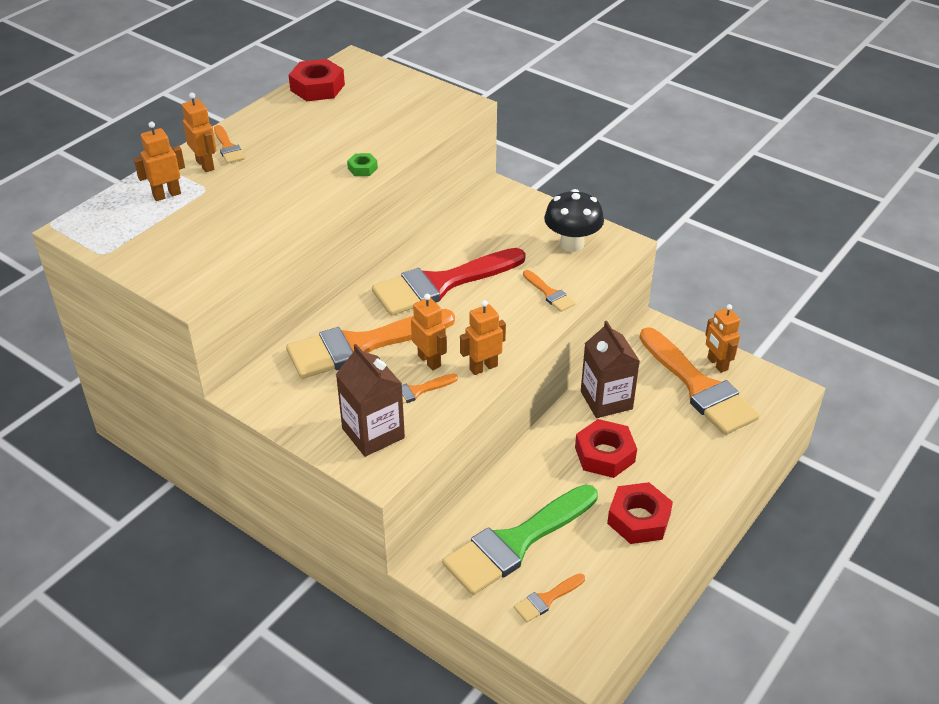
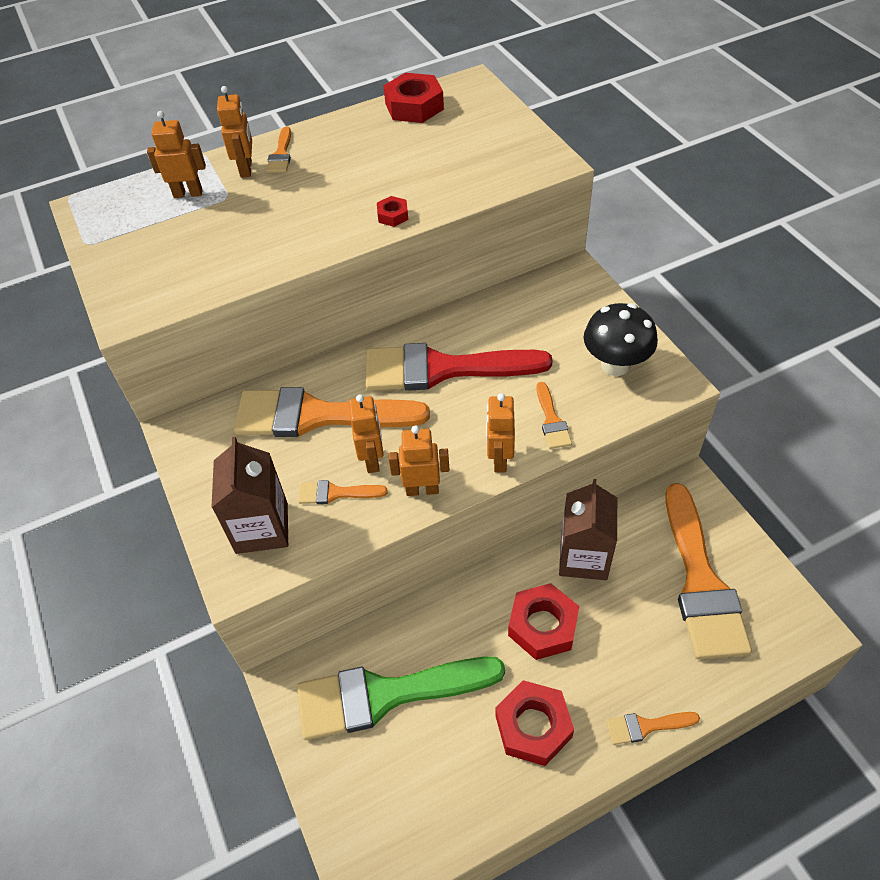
camera: 30 degrees right, 10 degrees up
green nut [347,153,378,176] -> red nut [377,196,408,227]
orange brush [514,573,585,622] -> orange brush moved to [606,712,700,745]
orange robot [705,304,740,373] -> orange robot moved to [486,393,515,472]

